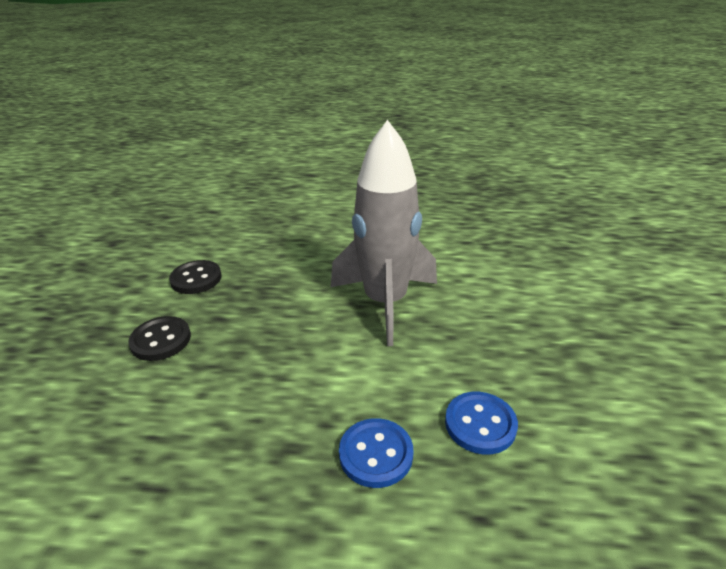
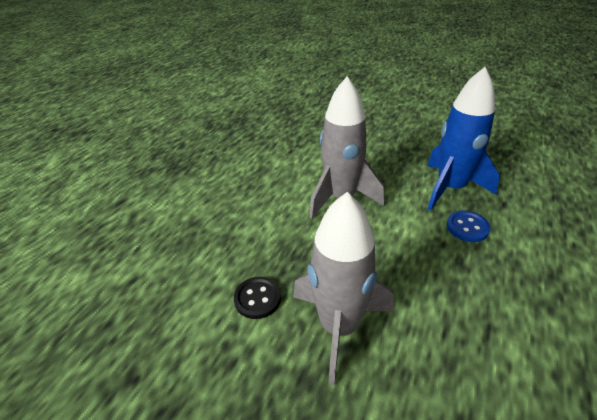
camera: 70 degrees left, 5 degrees up
black button [128,316,191,361] -> grey rocket [293,192,394,385]
blue button [445,392,518,455] -> blue rocket [427,67,500,210]

